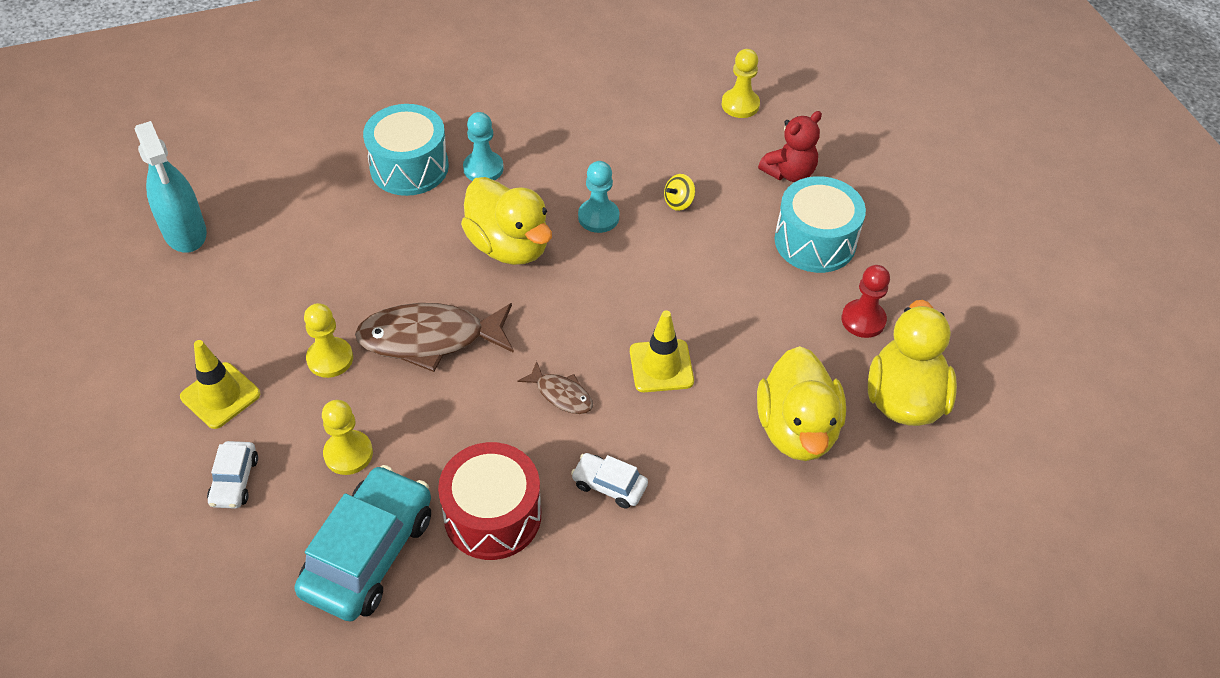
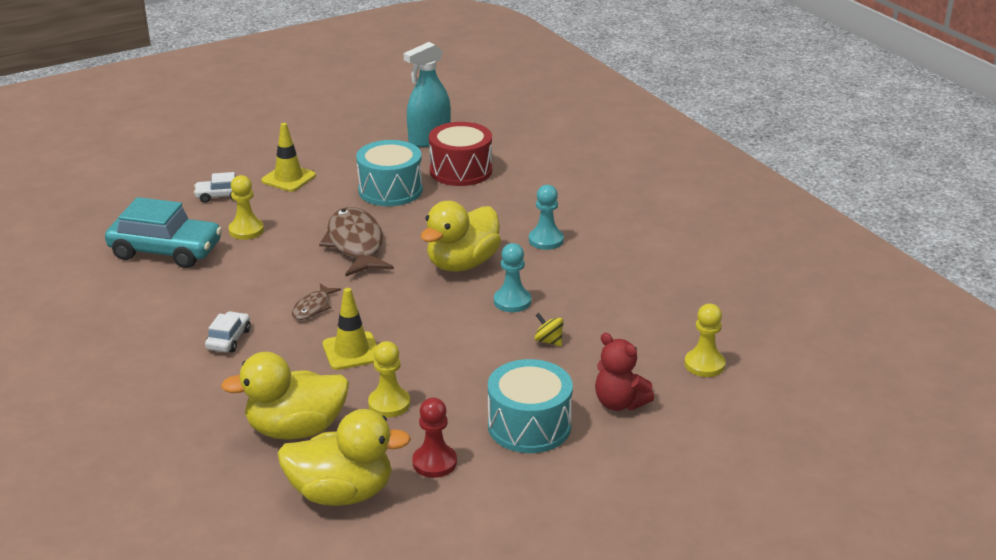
camera: 80 degrees right, 20 degrees down
yellow pawn [304,303,353,378] -> yellow pawn moved to [368,341,410,417]
turquoise drum [363,104,449,196] -> turquoise drum moved to [356,140,423,206]
red drum [438,442,541,560] -> red drum moved to [429,122,492,186]

